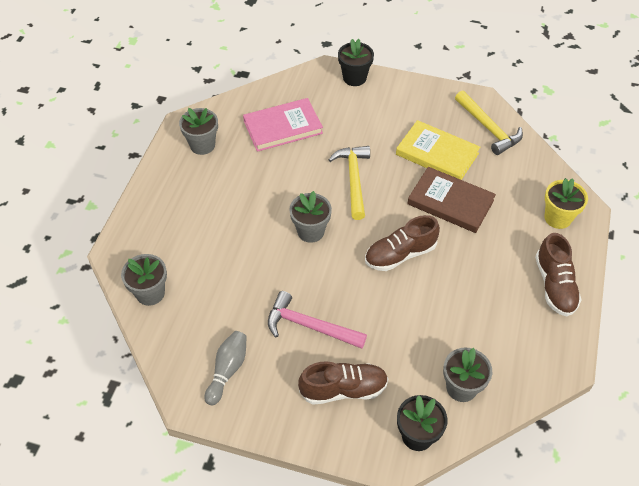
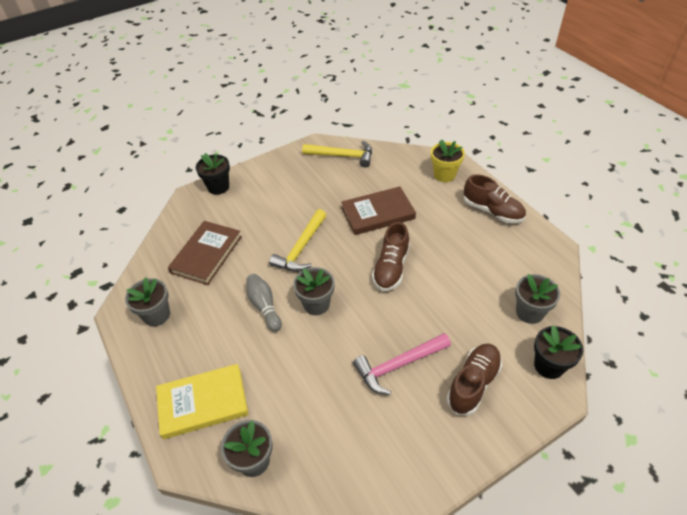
camera: 45 degrees left, 5 degrees down
grey bowling pin [204,331,247,405] -> grey bowling pin moved to [246,274,282,332]
pink book [243,98,323,152] -> brown book [168,221,242,285]
yellow hammer [328,146,370,220] -> yellow hammer turned 105 degrees counterclockwise [269,209,326,272]
yellow book [396,120,480,180] -> yellow book moved to [156,364,248,439]

